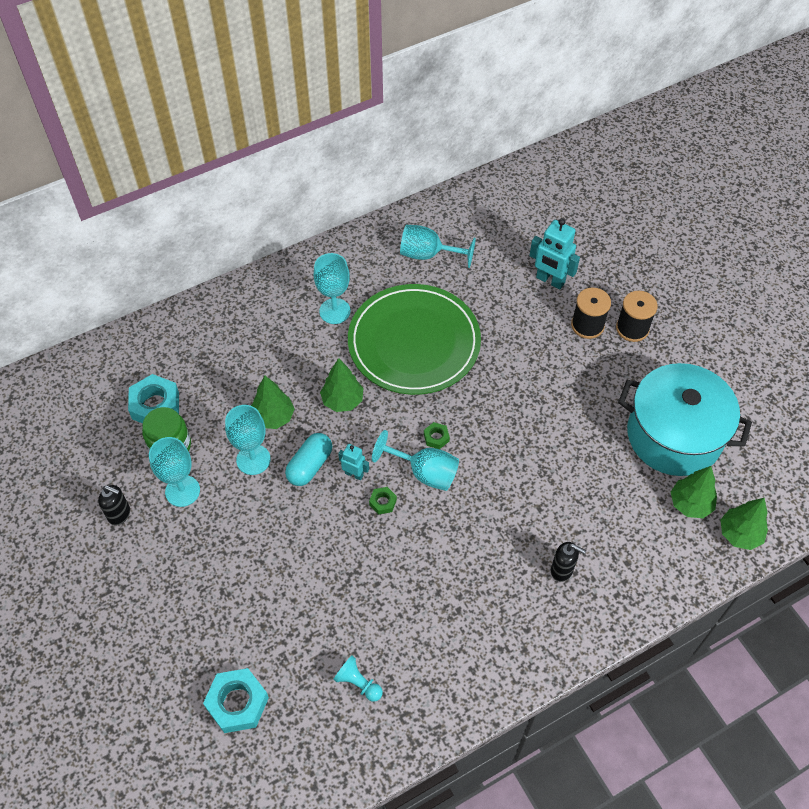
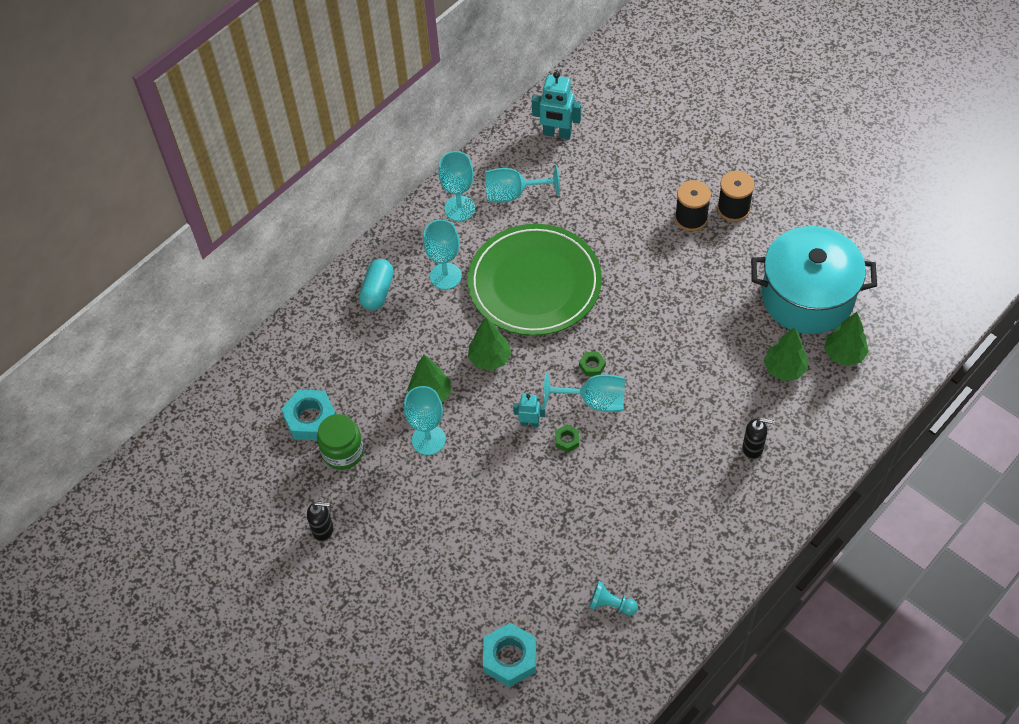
camera: 15 degrees left, 0 degrees up
turquoise goblet [149,437,200,507] -> turquoise goblet moved to [438,151,475,221]
turquoise capsule [285,433,332,486] -> turquoise capsule moved to [359,259,394,311]
turquoise robot [529,218,580,289] -> turquoise robot moved to [532,71,581,139]
green tree [720,498,768,550] -> green tree moved to [764,327,808,381]

